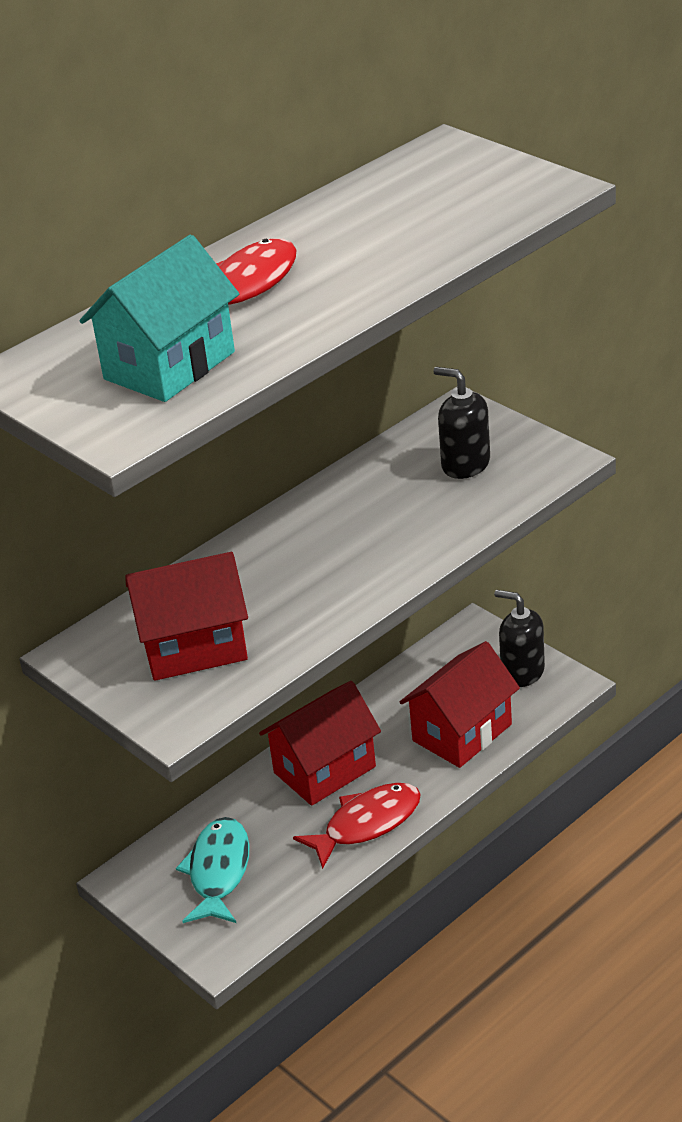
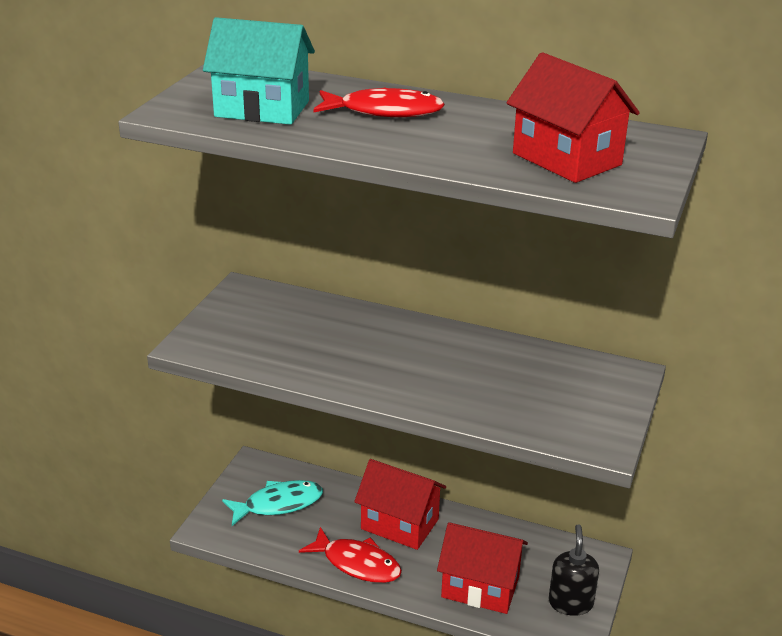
camera: 60 degrees right, 5 degrees down
red house [125,552,248,681] -> red house moved to [506,52,640,183]
black soap dispenser [433,367,490,479] -> none

